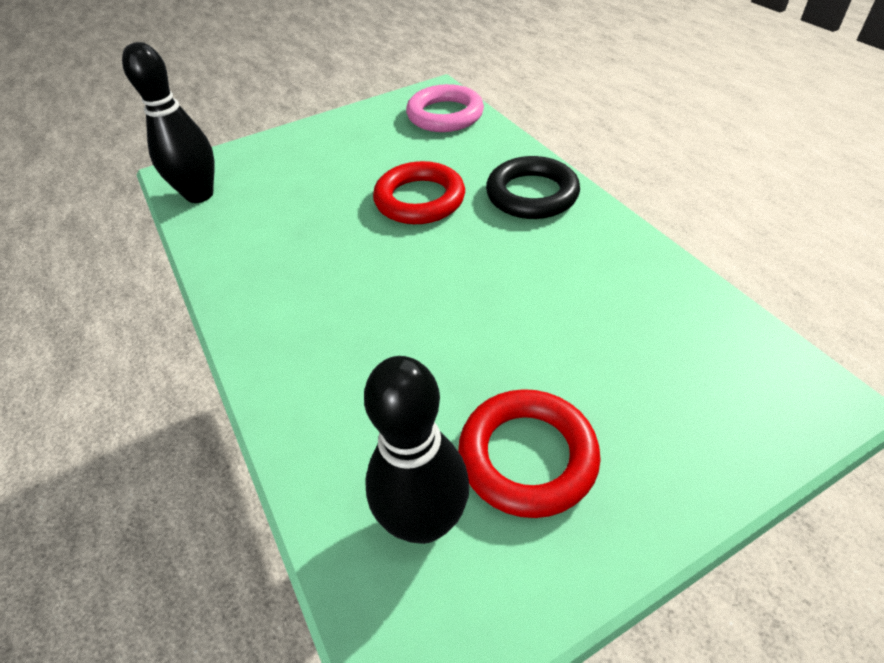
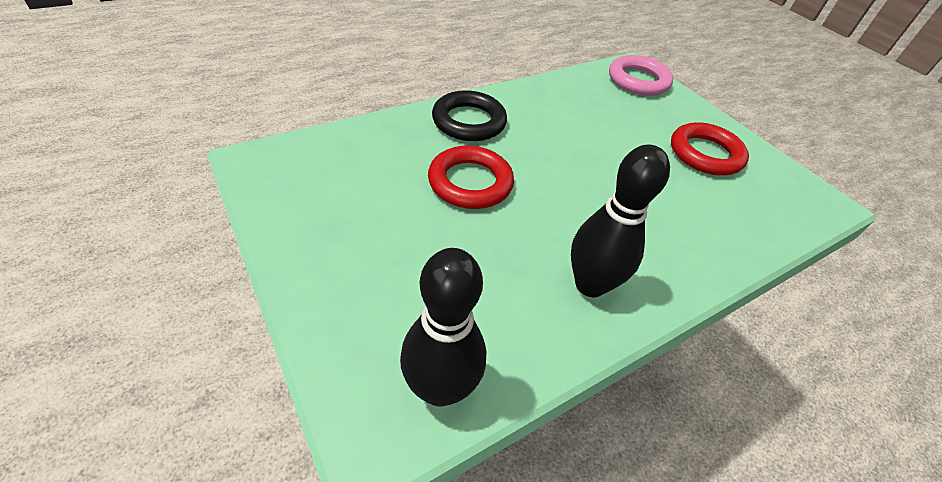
camera: 100 degrees left, 0 degrees up
black bowling pin [364,356,470,544] -> black bowling pin moved to [571,145,670,297]
pink ring [406,84,484,132] -> pink ring moved to [609,55,673,96]

